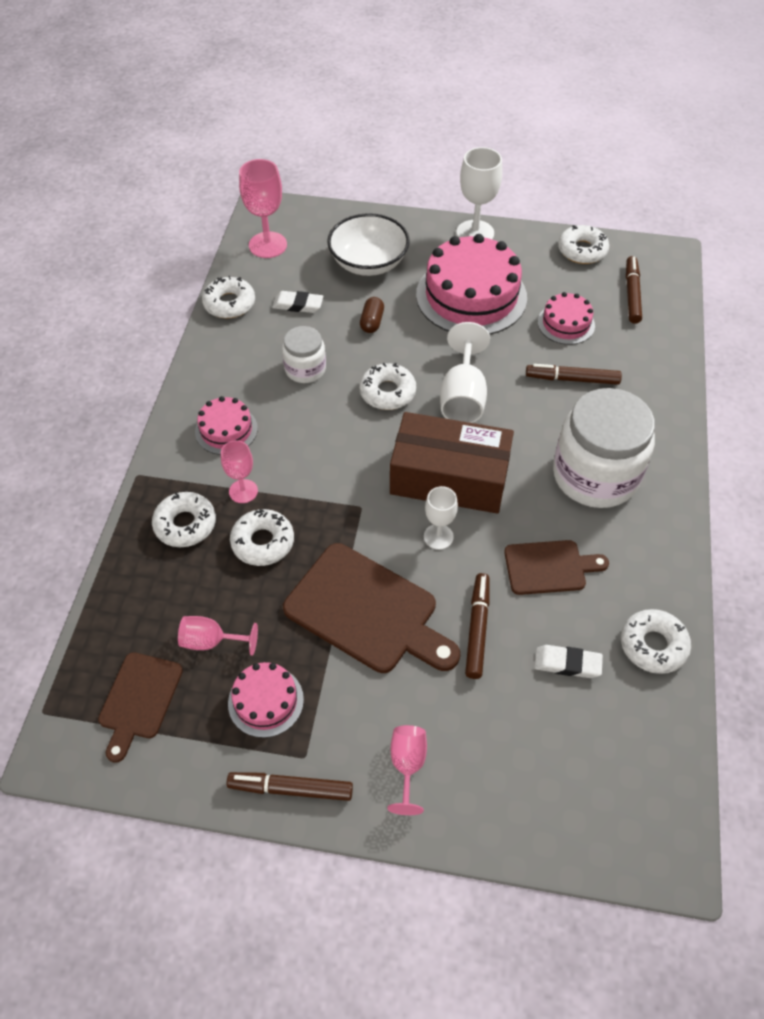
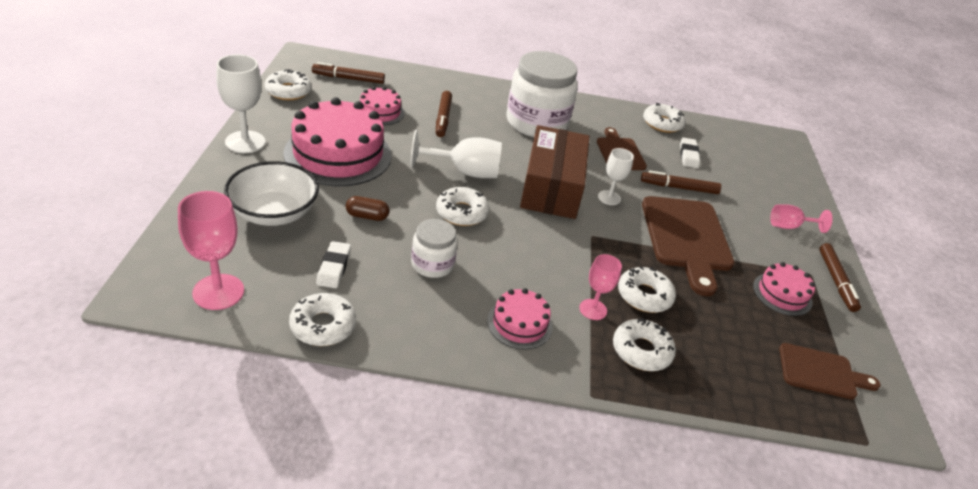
camera: 100 degrees left, 15 degrees down
pink goblet [178,616,258,656] -> none
brown cutting board [283,543,460,673] -> brown cutting board turned 150 degrees clockwise [642,196,734,296]

